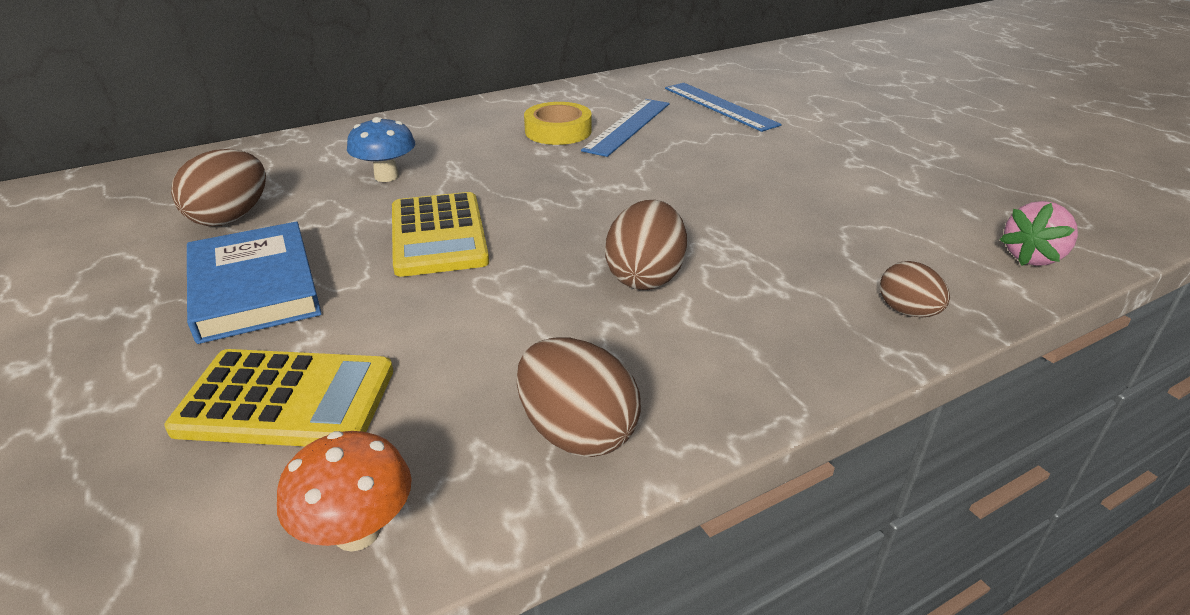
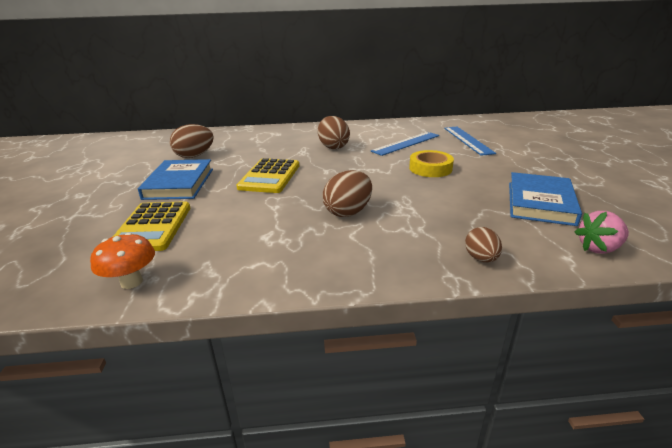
camera: 25 degrees right, 5 degrees down
yellow calculator [164,349,393,446] -> yellow calculator turned 60 degrees clockwise [113,201,190,251]
blue mushroom [347,117,415,182] -> none
brown egg [517,337,641,457] -> brown egg moved to [318,116,350,149]
yellow tape [524,102,592,145] -> yellow tape moved to [409,150,454,177]
none -> blue book [509,172,582,226]

